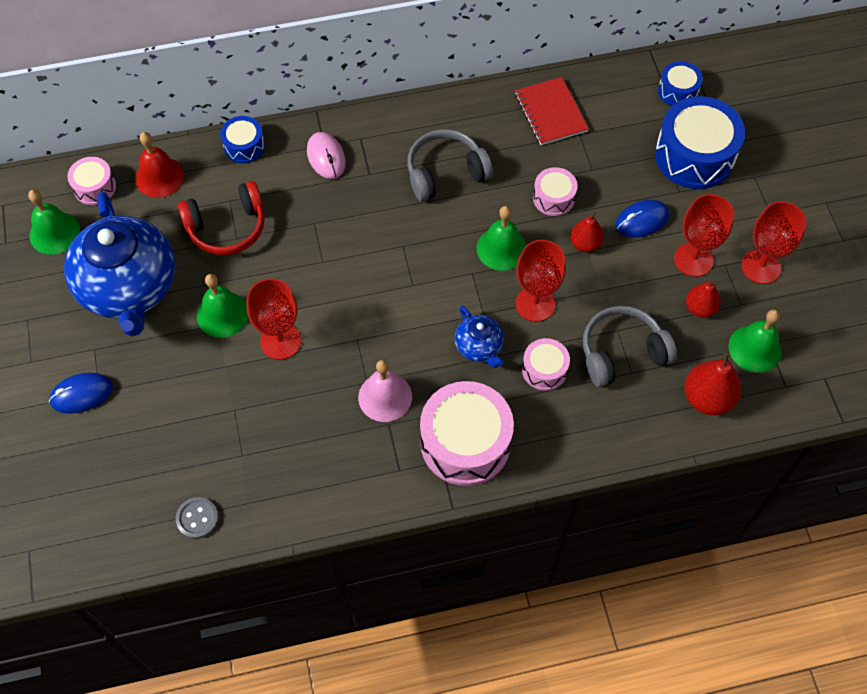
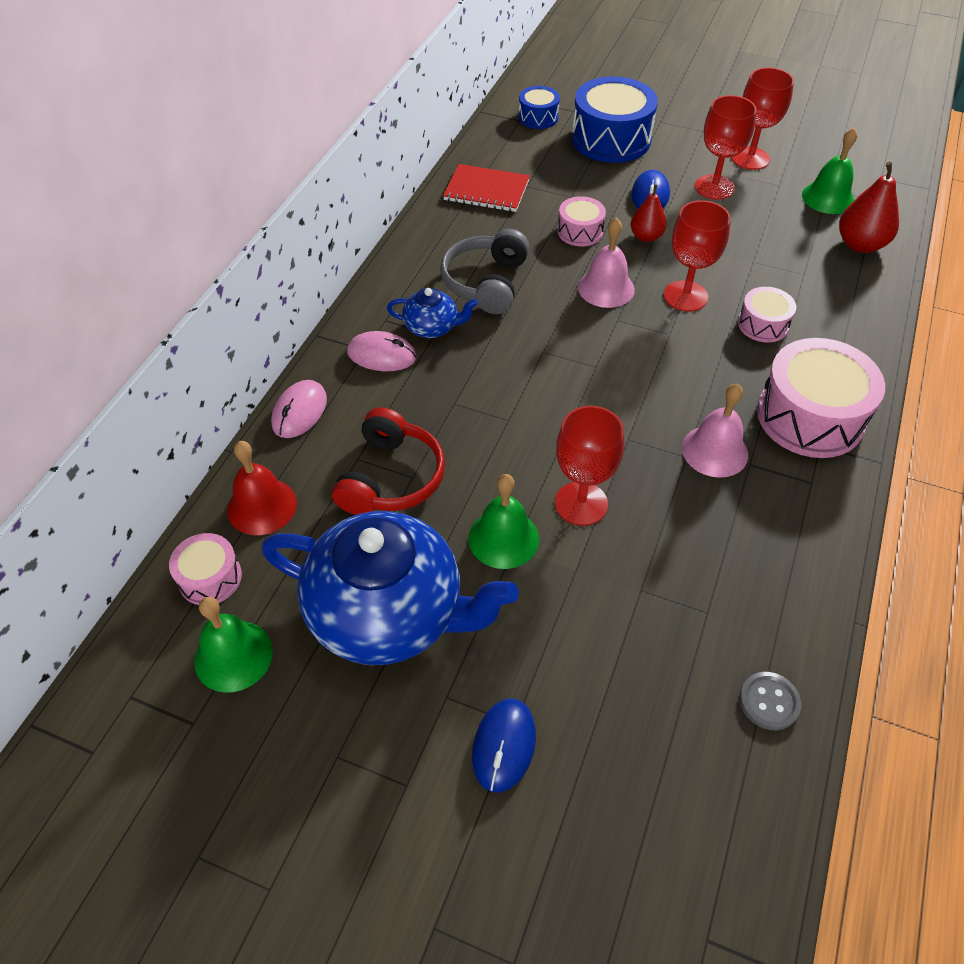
camera: 55 degrees left, 10 degrees down
blue drum [220,116,265,163] -> pink mouse [271,380,327,438]
blue teapot [455,306,504,368] -> blue teapot moved to [387,288,478,338]
green bell [477,206,526,271] -> pink bell [578,217,635,308]
grey headphones [583,306,677,387] -> none
red pear [686,281,721,318] -> none

